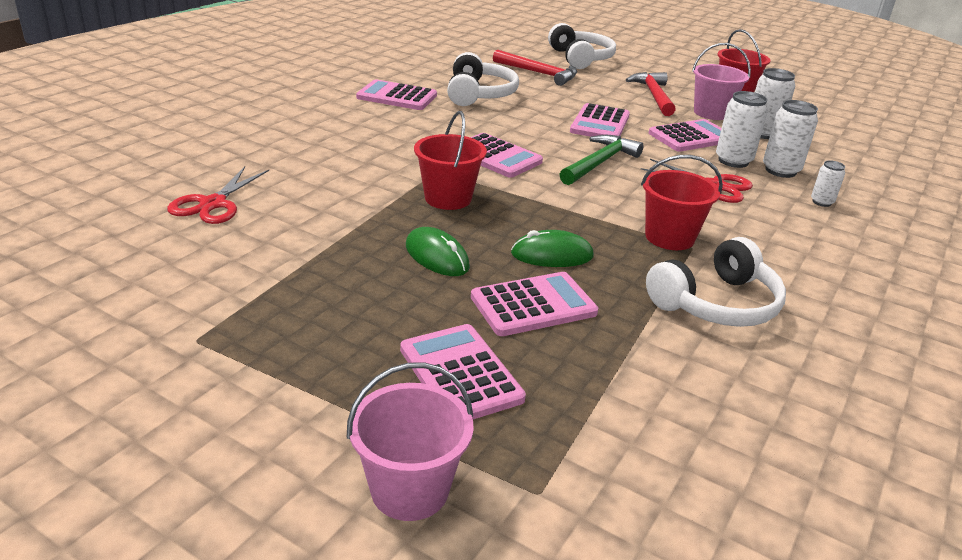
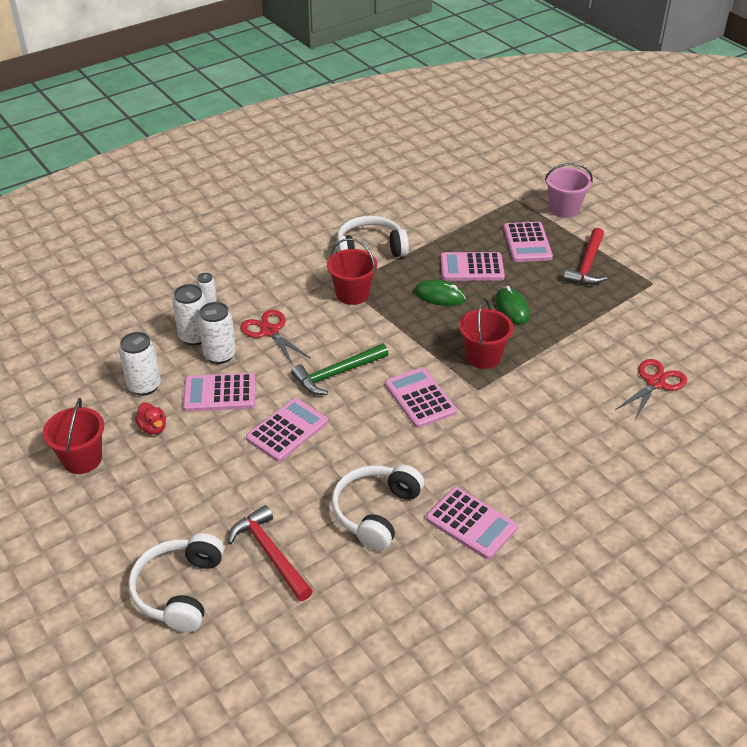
camera: 155 degrees left, 10 degrees up
red hammer [626,72,676,116] -> red hammer moved to [563,228,607,285]
pink bucket [692,43,751,120] -> red duck [135,402,166,435]

